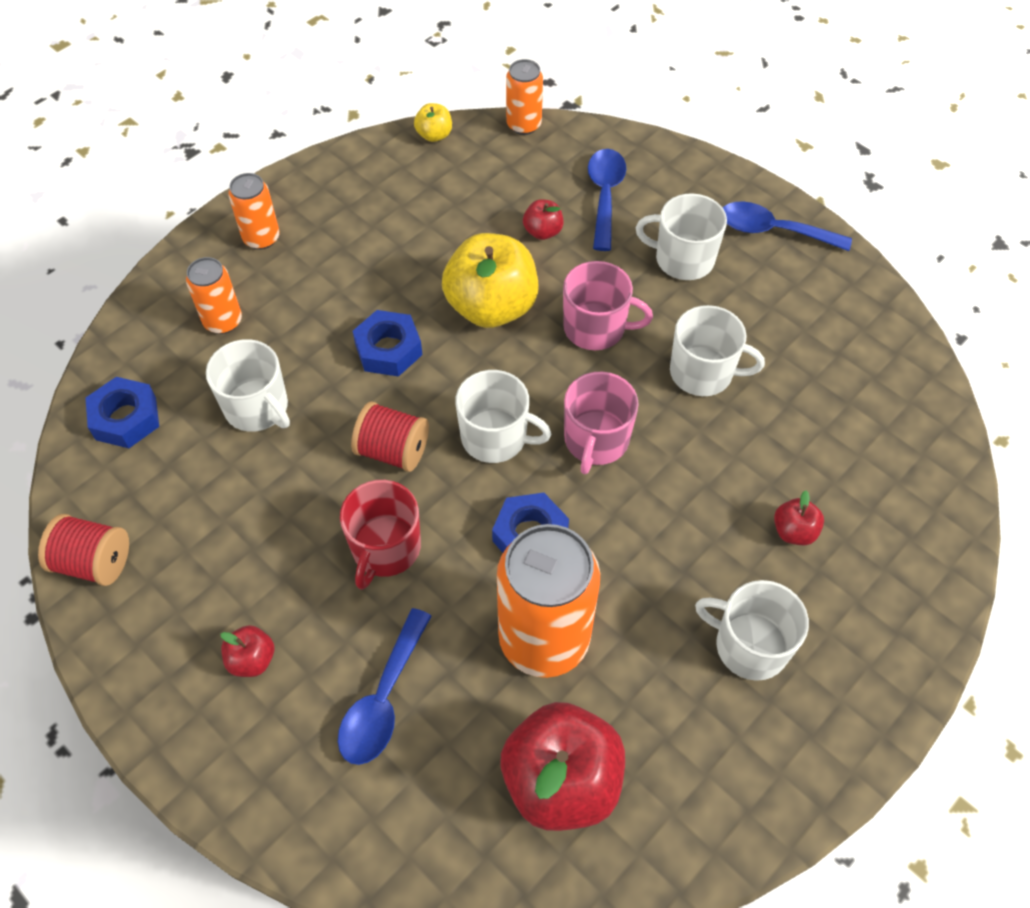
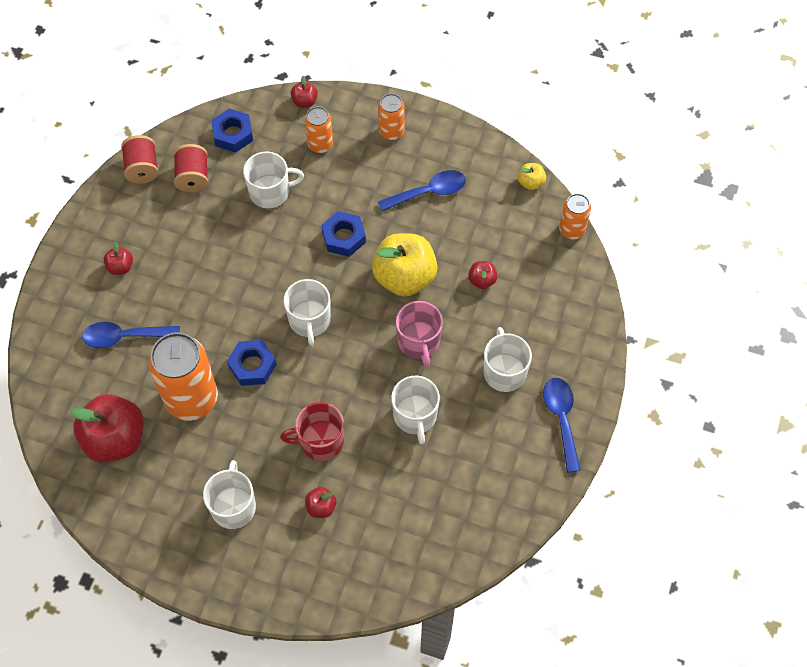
camera: 65 degrees right, 5 degrees up
white mug [206,339,290,432] -> white mug turned 120 degrees counterclockwise [243,152,304,208]
red mug [340,480,421,590] -> red mug moved to [280,402,344,461]
red spool [351,401,429,472] -> red spool moved to [174,144,208,192]
pink mug [564,372,639,474] -> none
blue spoon [588,149,626,251] -> blue spoon moved to [378,170,466,211]
none -> red apple [291,76,318,108]

